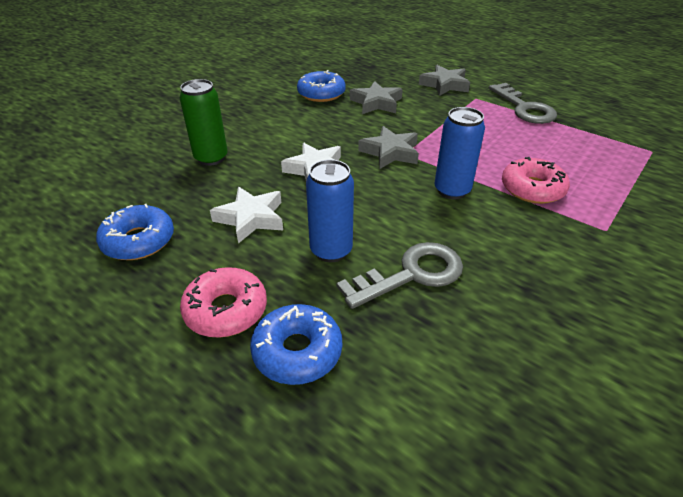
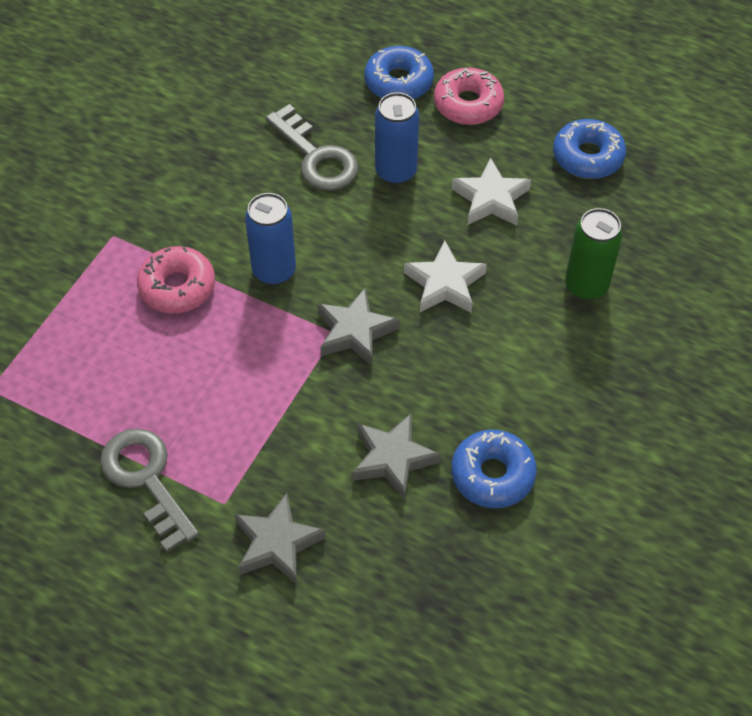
camera: 170 degrees right, 15 degrees up
grey key [337,242,463,309] -> grey key turned 90 degrees counterclockwise [265,104,358,191]

